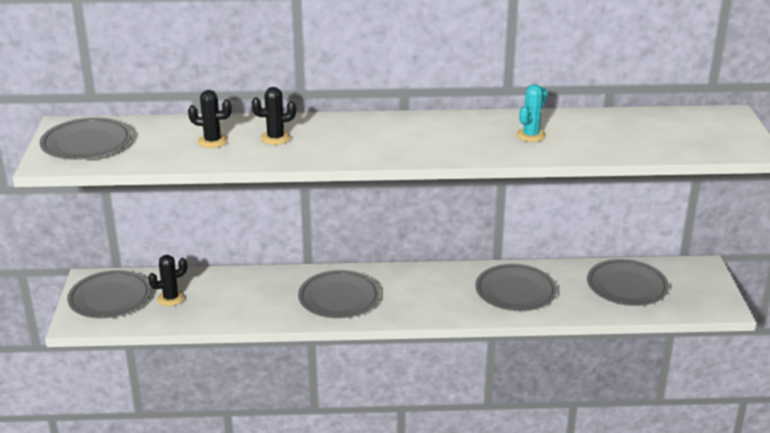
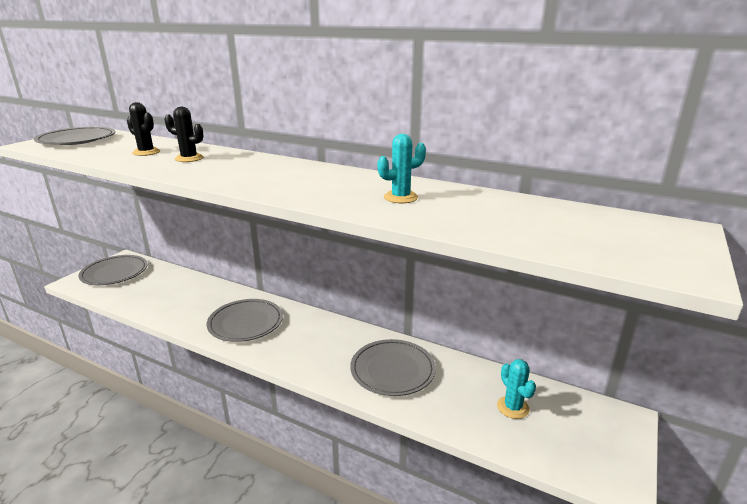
camera: 30 degrees right, 5 degrees down
black cactus [148,255,187,306] -> none
grey plate [587,259,669,306] -> turquoise cactus [497,359,536,419]

